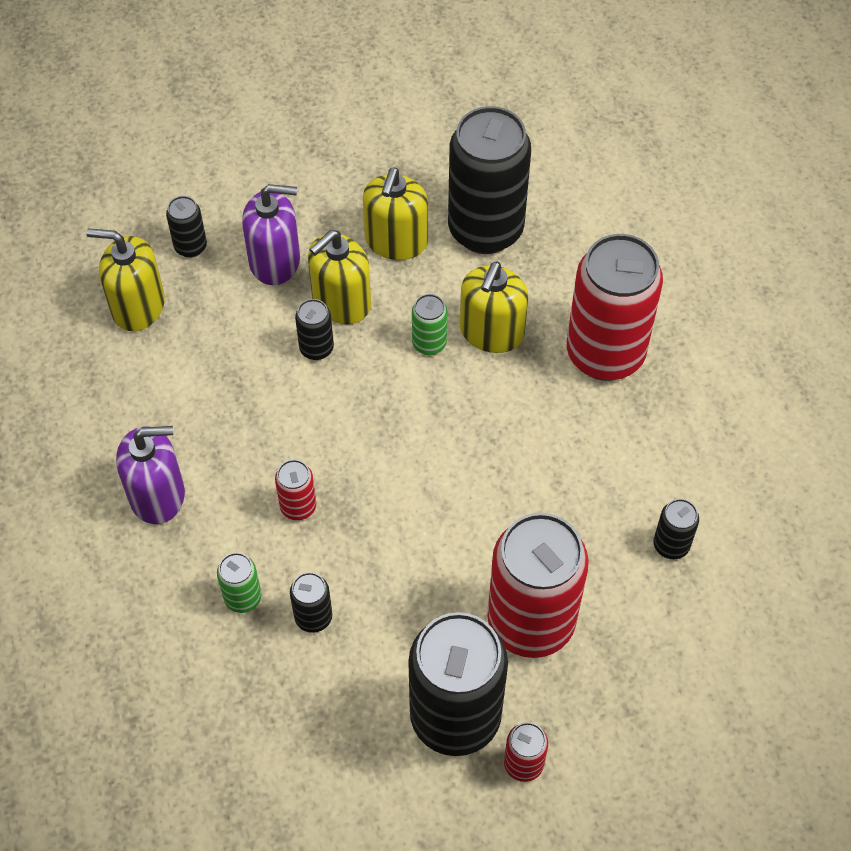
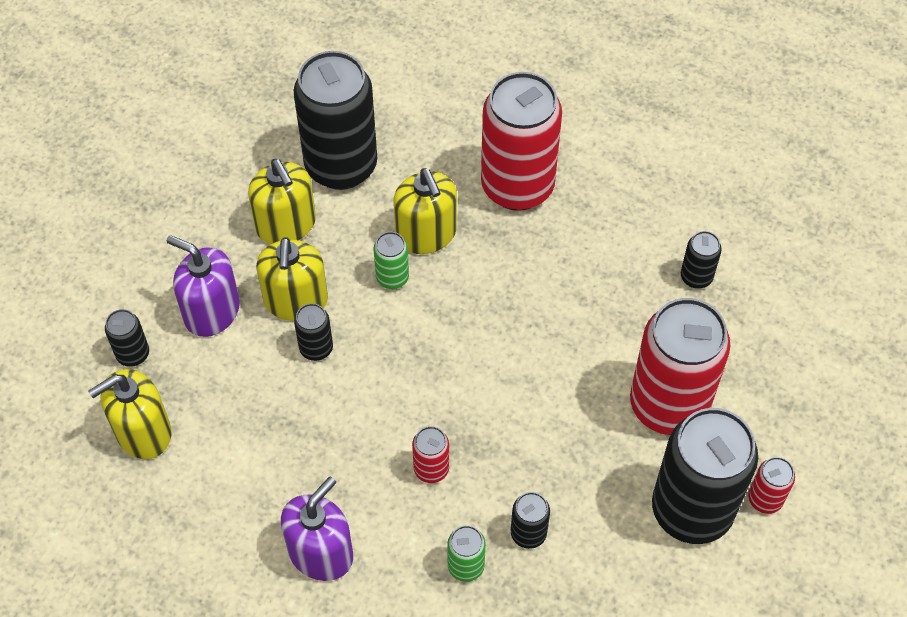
camera: 45 degrees left, 0 degrees up
purple soap dispenser [242,184,300,285] -> purple soap dispenser turned 105 degrees counterclockwise [167,235,240,337]

